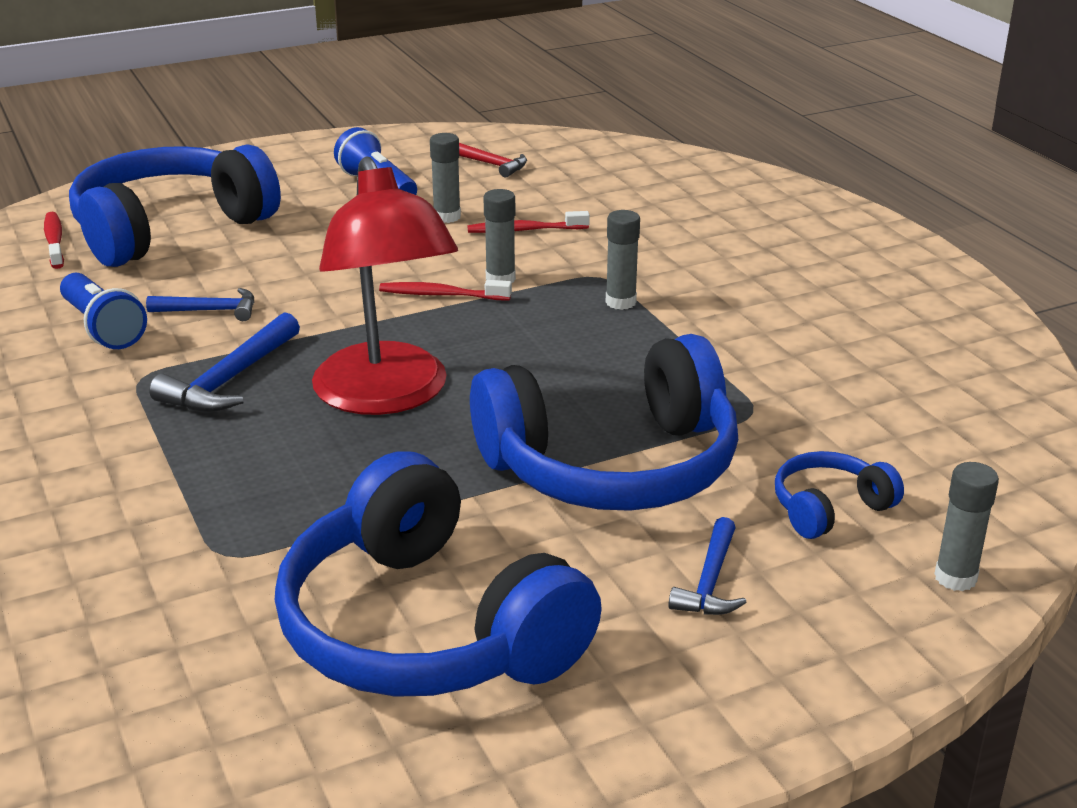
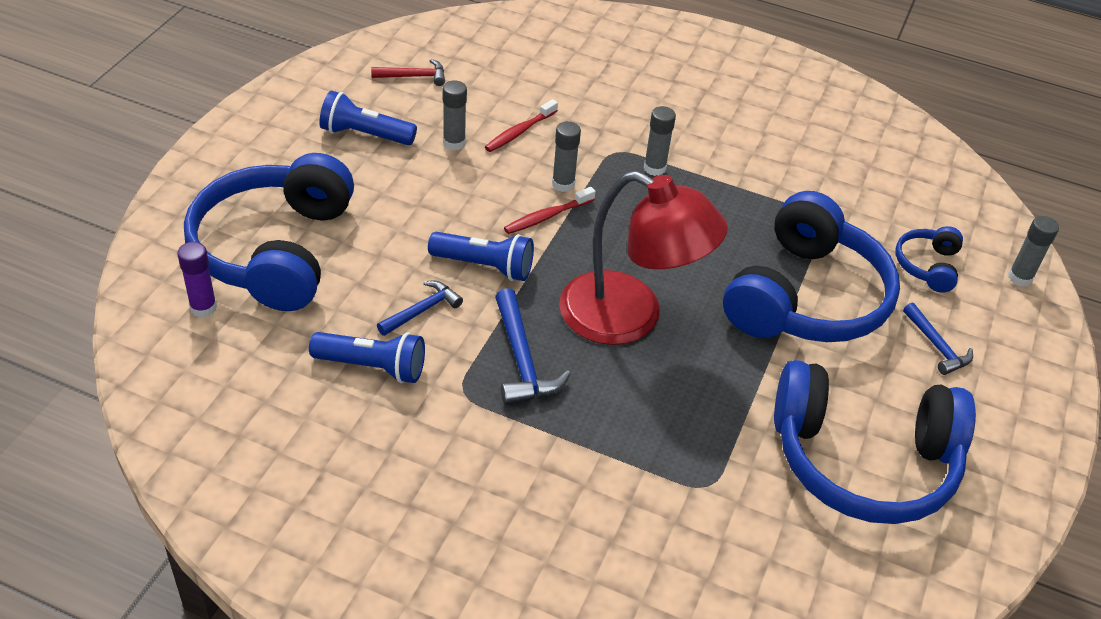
camera: 45 degrees left, 15 degrees up
red toothbrush [44,212,64,269] -> purple glue stick [177,242,217,318]
none -> blue flashlight [428,232,534,281]

